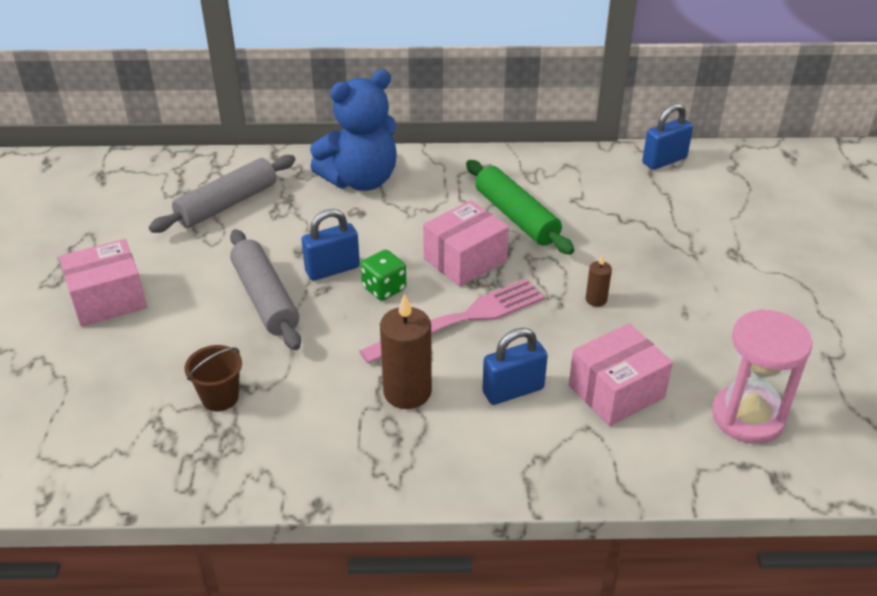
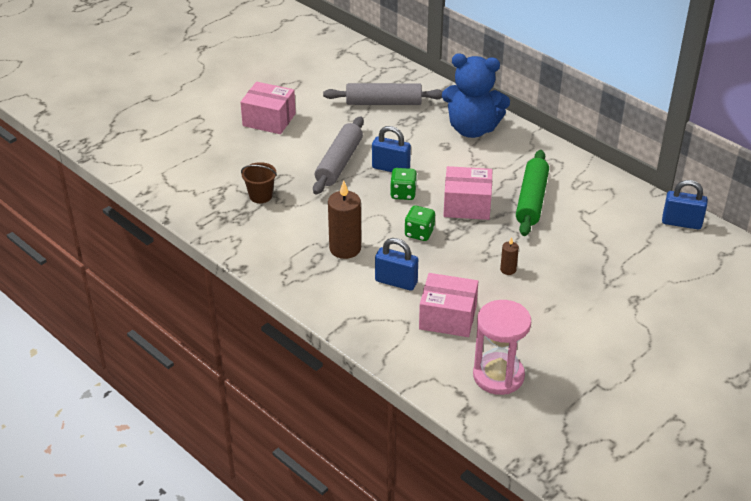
camera: 45 degrees right, 0 degrees up
pink fork [359,279,545,364] -> green dice [404,205,435,241]

